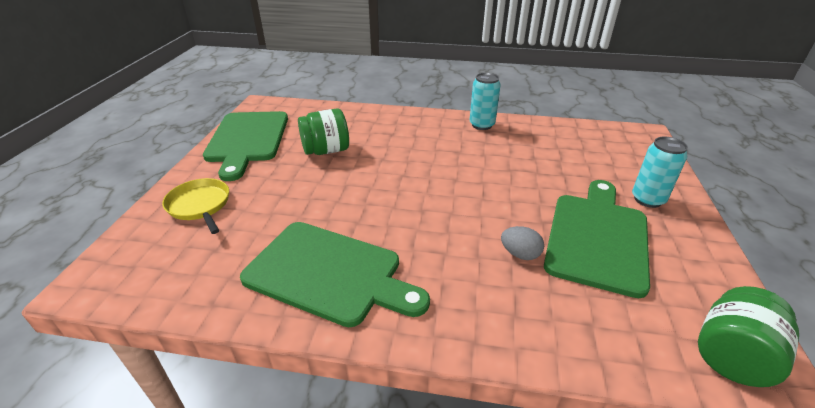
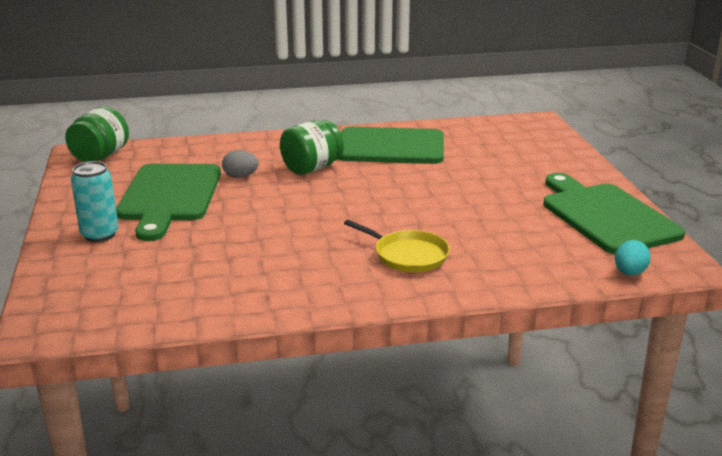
camera: 160 degrees right, 10 degrees down
yellow pan [162,178,229,234] -> yellow pan moved to [344,220,450,272]
green jar [298,108,349,155] -> green jar moved to [280,120,344,175]
turquoise can [470,73,501,130] -> none
none -> turquoise egg [615,240,651,276]

